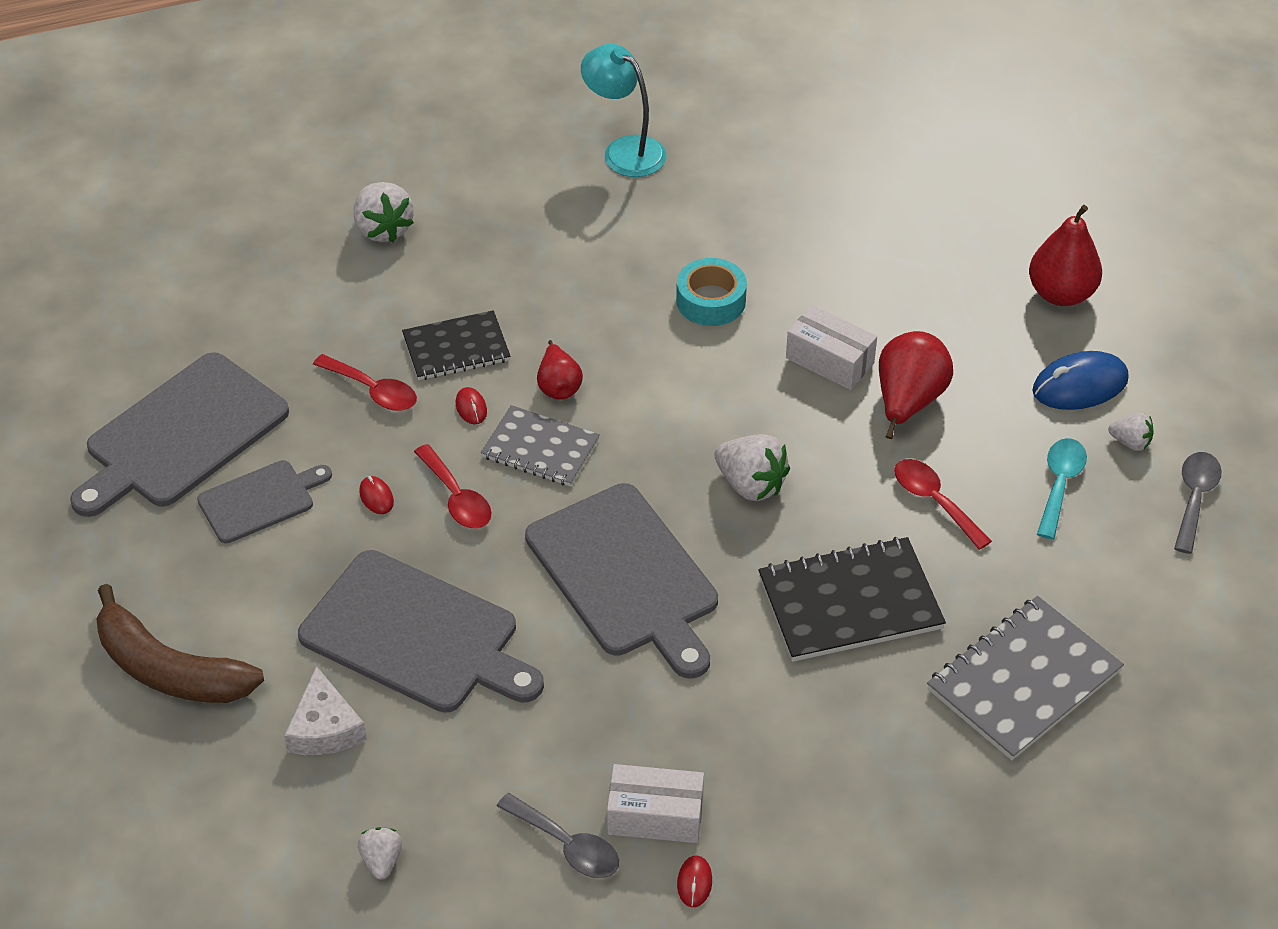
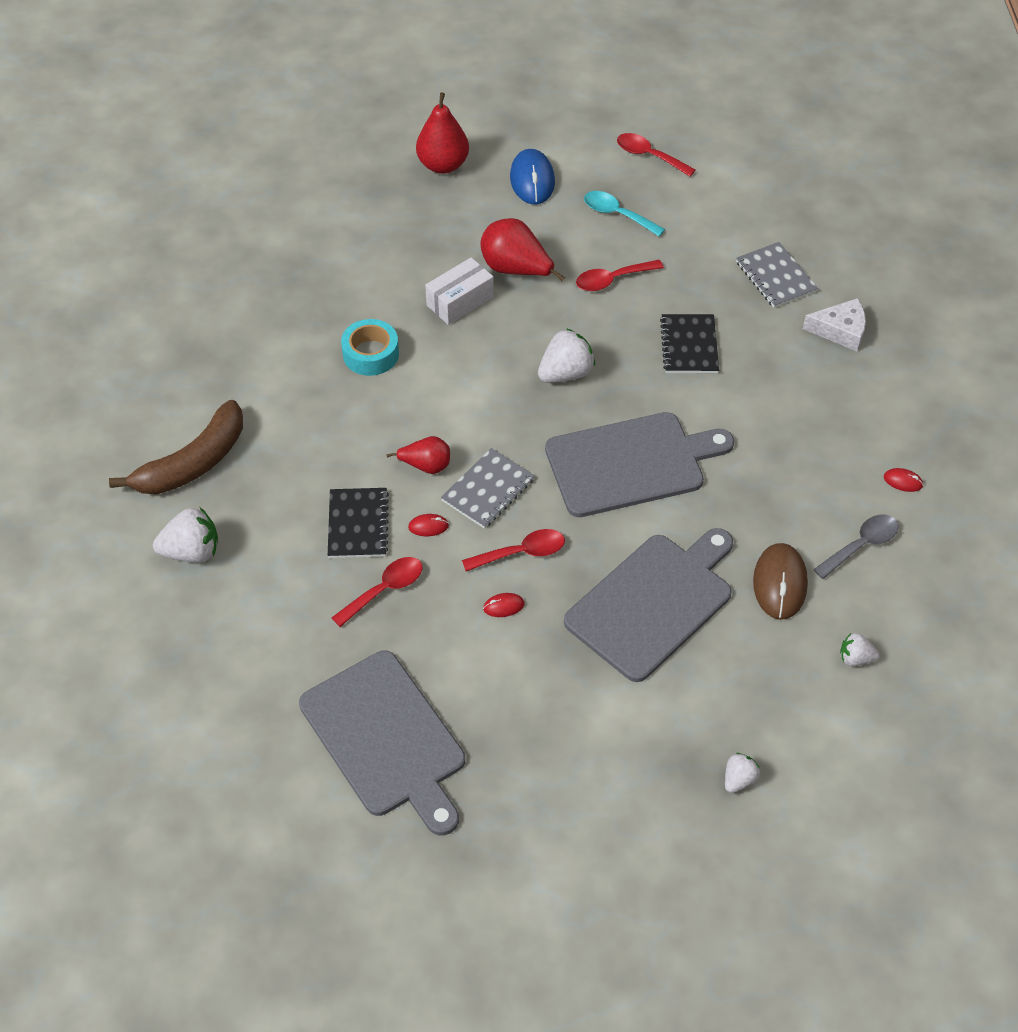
camera: 75 degrees left, 5 degrees up
brown banana [96,584,264,703] -> brown banana moved to [109,400,243,494]
grey cutting board [197,460,332,543] -> none
white cheese [284,666,367,755] -> white cheese moved to [803,298,866,351]
turquoise lamp [581,44,667,177] -> none
white box [607,764,704,843] -> none
black notebook [758,537,946,662] -> black notebook [660,314,719,373], size x0.66
grey notebook [927,596,1124,760] -> grey notebook [736,242,818,308], size x0.66
white strawberry [1108,413,1154,451] -> white strawberry moved to [725,753,760,793]
grey spoon [1174,452,1222,554] -> red spoon [617,133,695,176]
none -> brown mouse [753,543,808,620]

